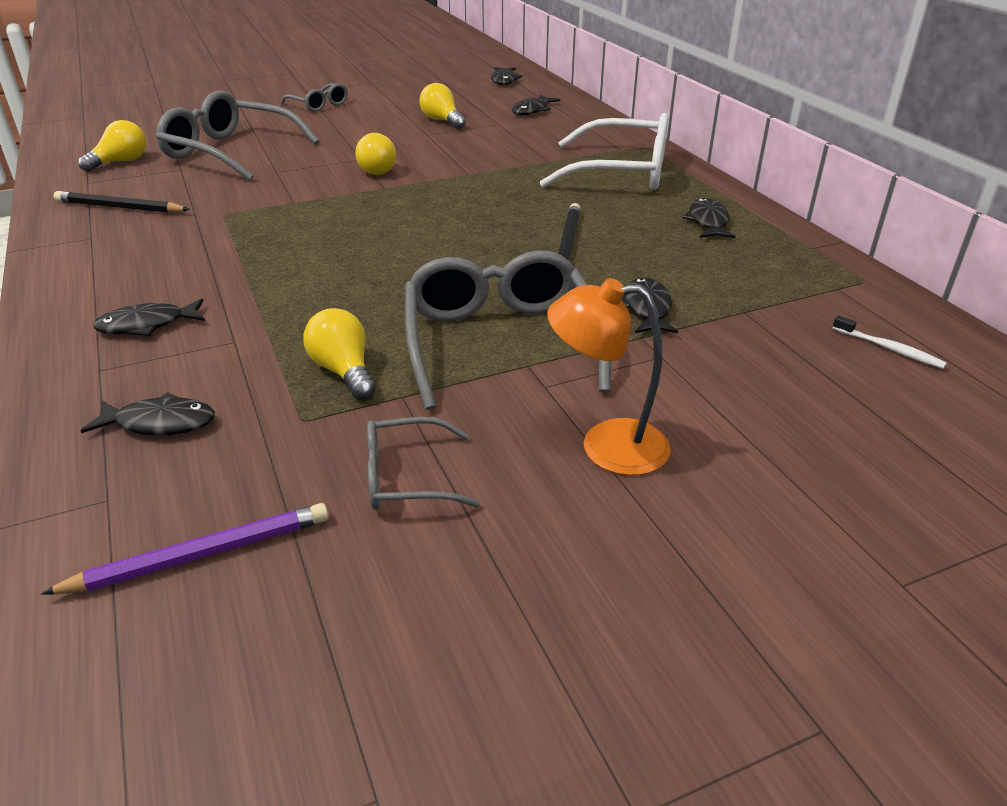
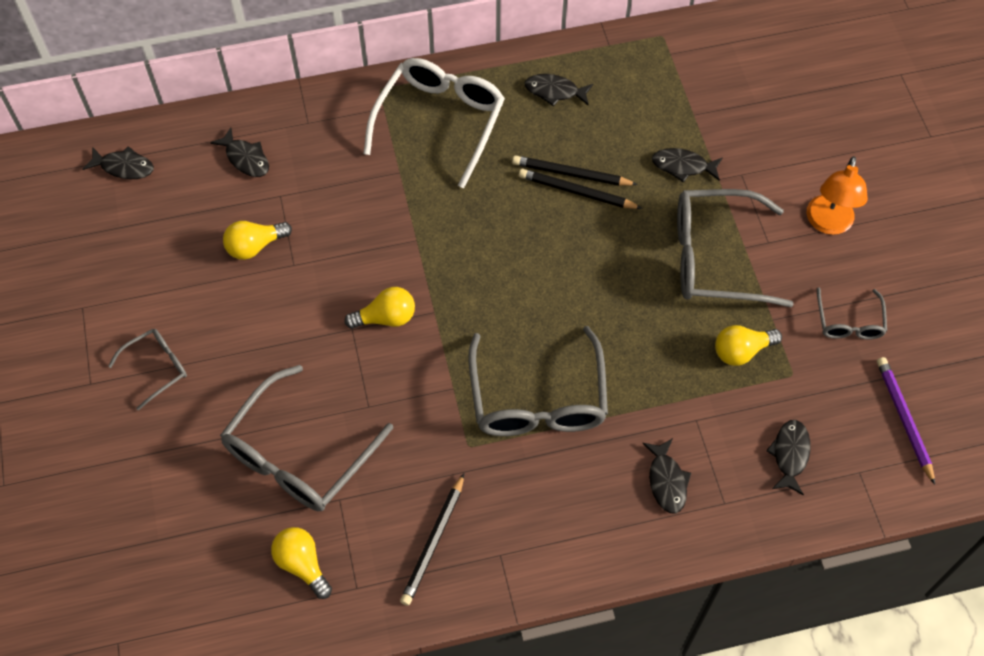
camera: 80 degrees left, 25 degrees up
white toothbrush [832,315,947,369] -> none
none -> grey glasses [468,326,608,436]
none -> black pencil [512,155,638,186]

